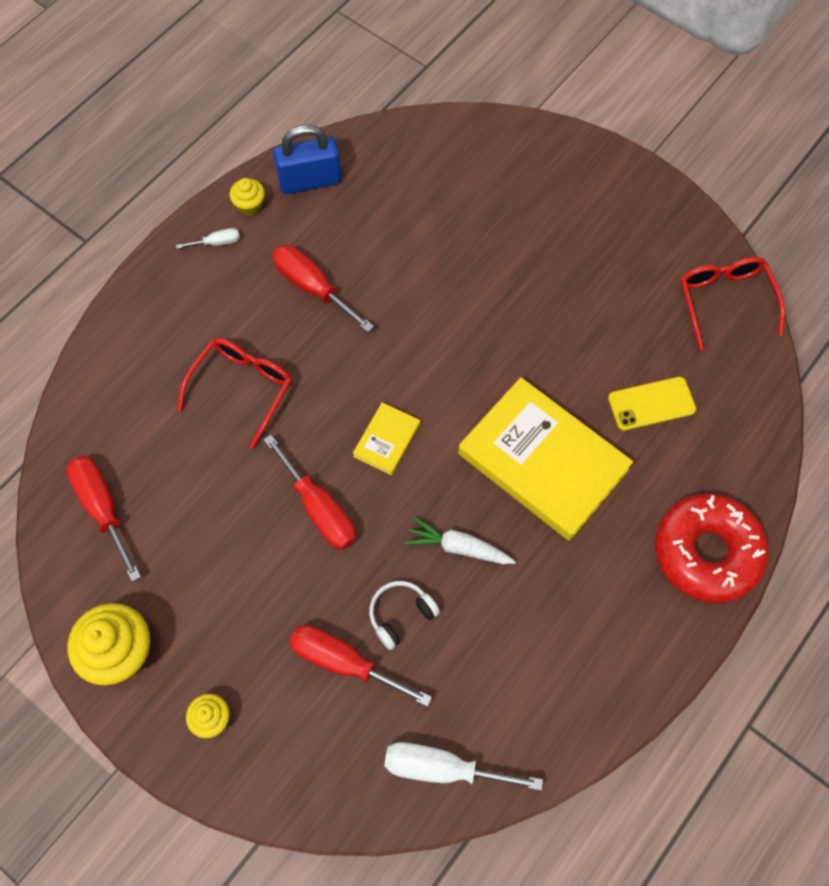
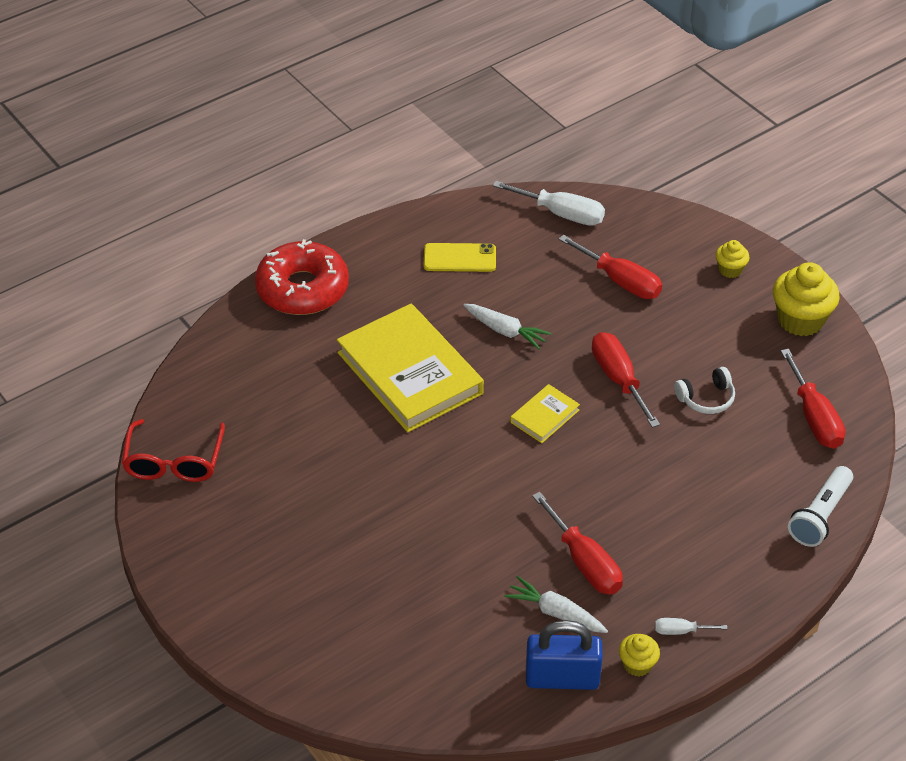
camera: 165 degrees left, 20 degrees down
red glasses [177,338,292,449] -> none
white headphones [369,581,440,650] -> white headphones moved to [674,367,735,414]
yellow phone [608,377,696,431] -> yellow phone moved to [424,243,496,272]
none -> white carrot [504,576,608,633]
none -> white flashlight [788,466,853,547]

